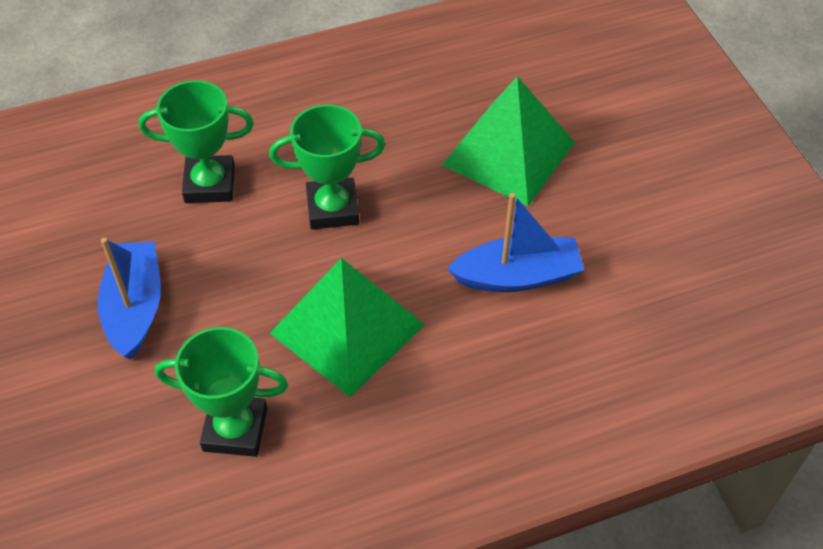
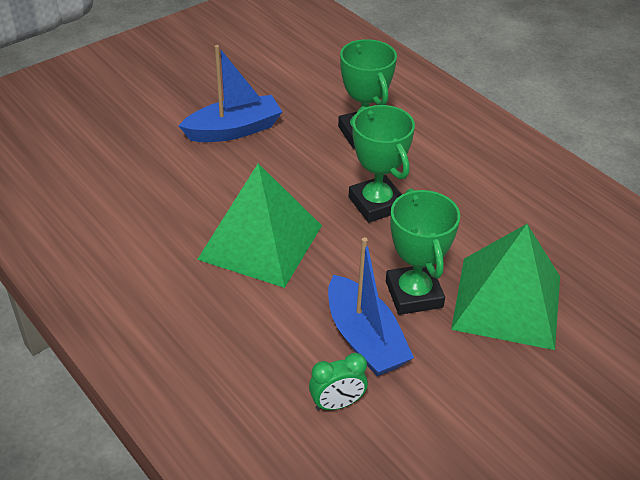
camera: 70 degrees right, 10 degrees down
green trophy [155,327,288,457] -> green trophy moved to [386,188,460,315]
none -> green clock [309,353,368,411]

